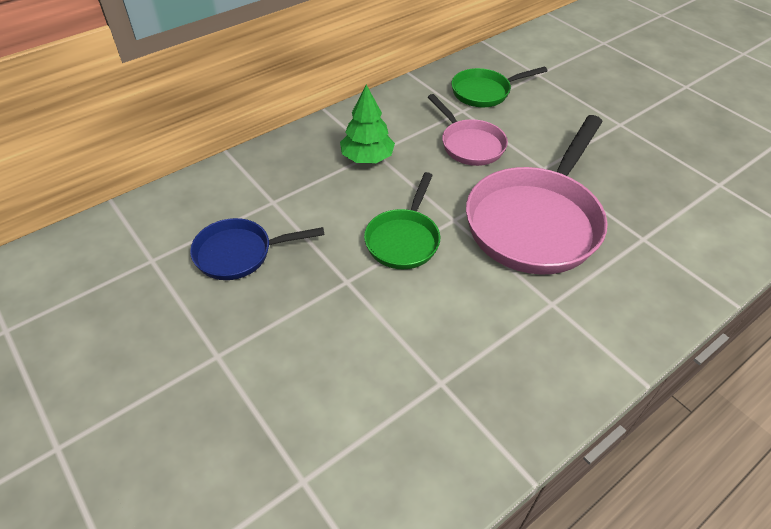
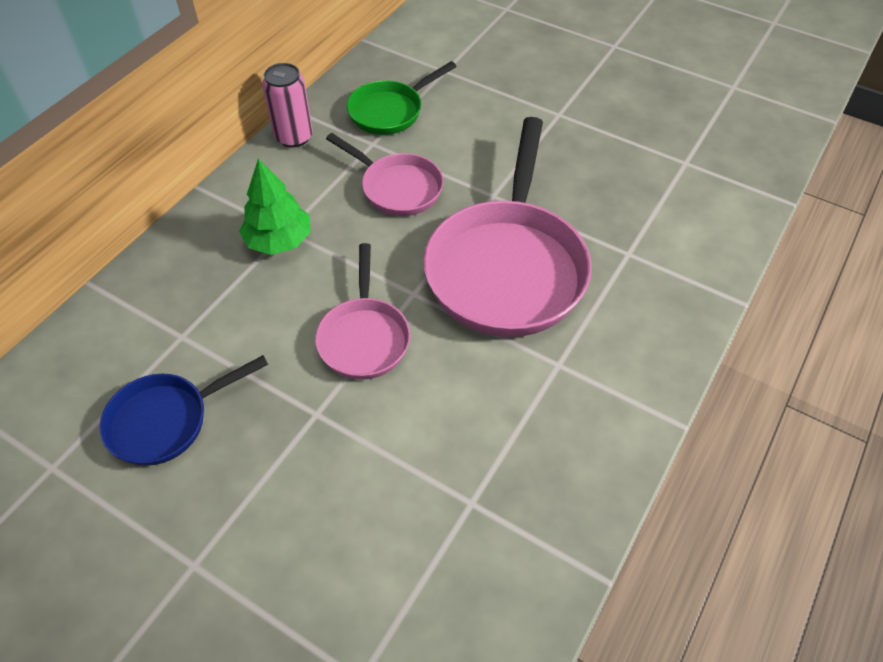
camera: 20 degrees left, 5 degrees up
green pan [364,172,440,269] -> pink pan [315,243,411,380]
none -> pink can [262,63,313,147]

